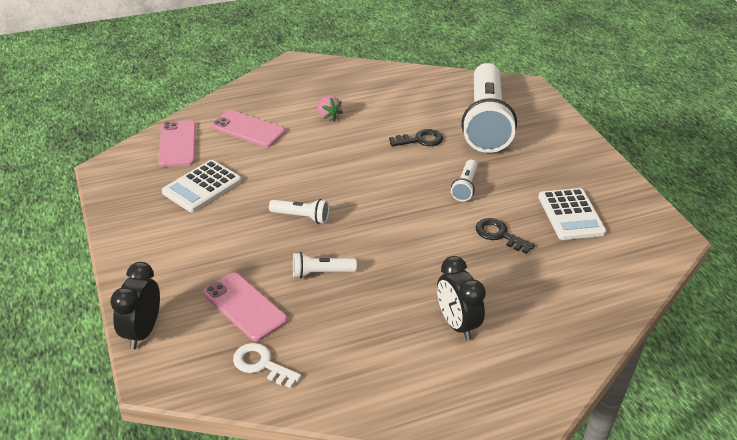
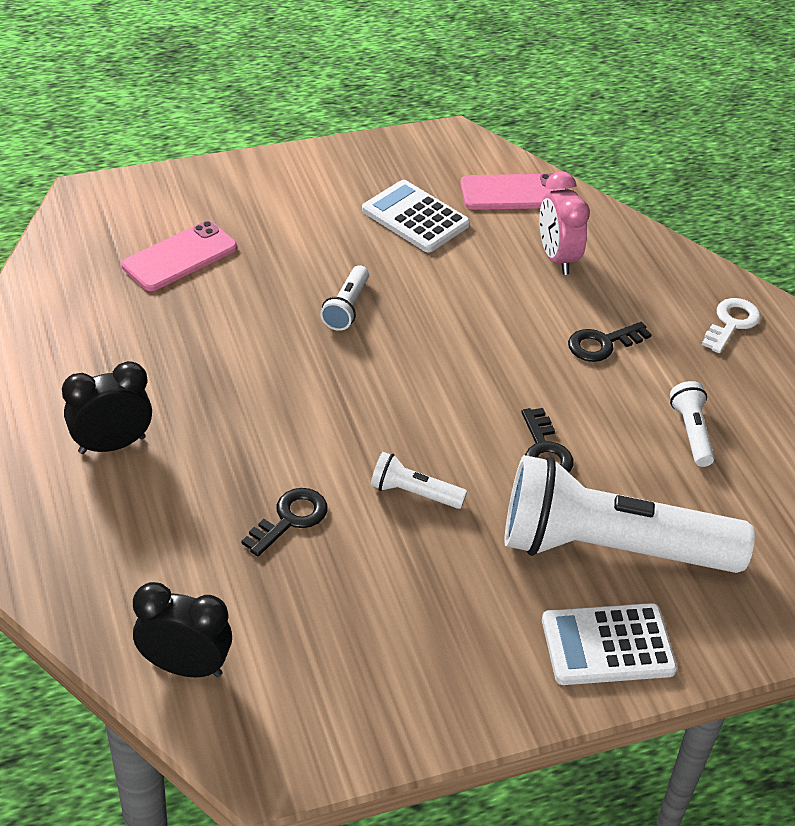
camera: 90 degrees right, 5 degrees up
black clock [110,262,160,349] -> black clock moved to [133,582,232,677]
pink phone [211,110,285,147] -> pink clock [539,171,590,275]
white key [233,343,301,388] -> white key moved to [702,298,761,353]
white flashlight [293,252,357,279] -> white flashlight moved to [670,381,714,467]
pink strawberry [318,96,343,121] -> black key [568,322,652,362]
white calculator [538,188,606,240] -> white calculator moved to [542,603,677,685]

